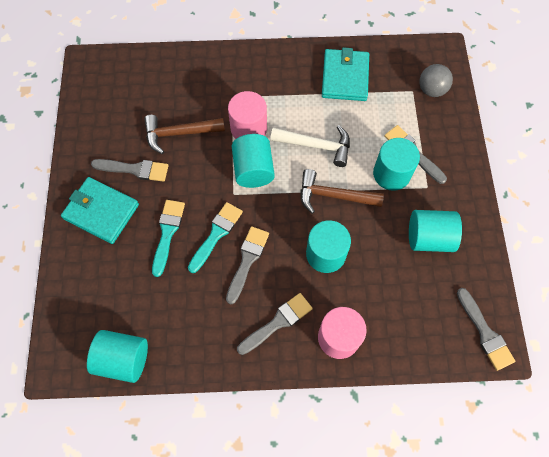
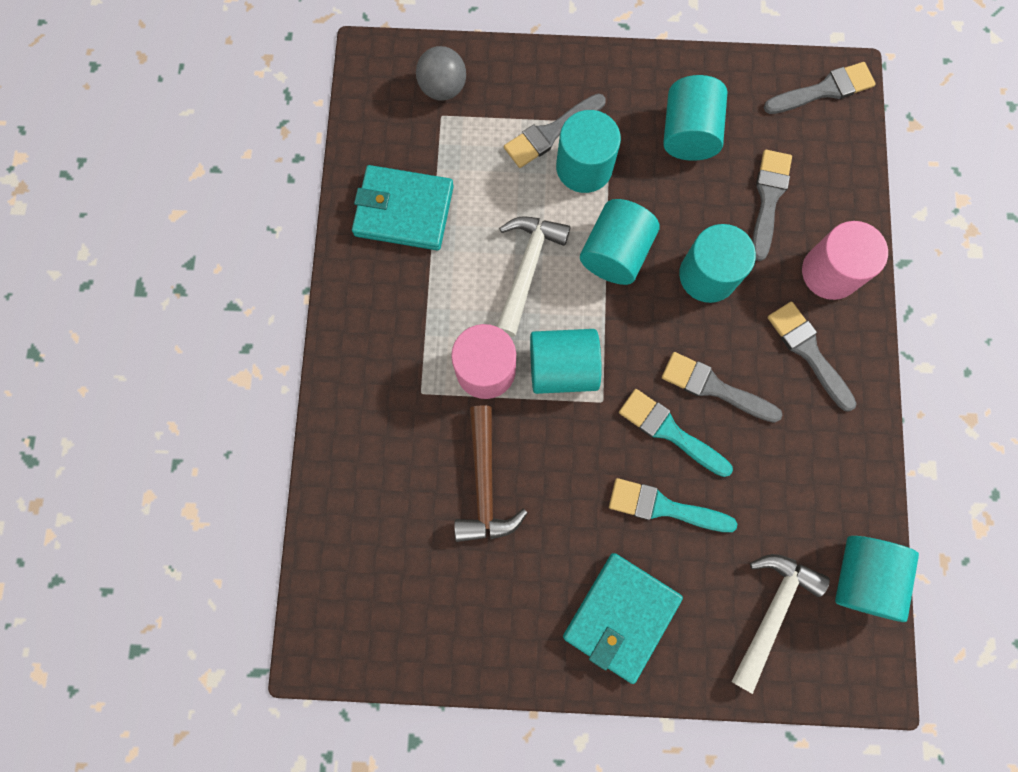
camera: 85 degrees left, 10 degrees up
grey brush [91,159,168,182] -> grey brush moved to [752,150,792,261]
brown hammer [300,169,384,214] -> turquoise cylinder [580,199,660,285]
none -> white hammer [731,554,830,694]

